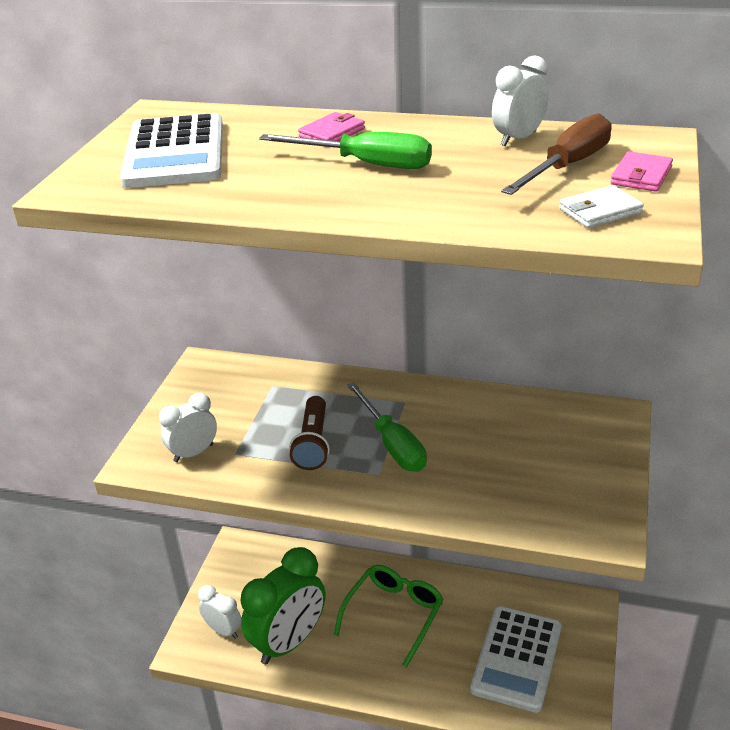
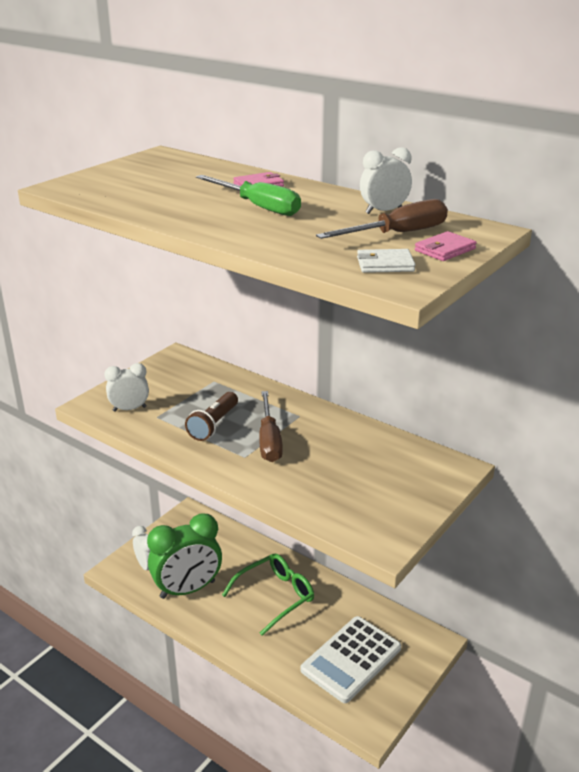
camera: 20 degrees right, 5 degrees down
white calculator [120,113,223,188] -> none
green screwdriver [347,382,427,472] -> brown screwdriver [259,391,283,462]

